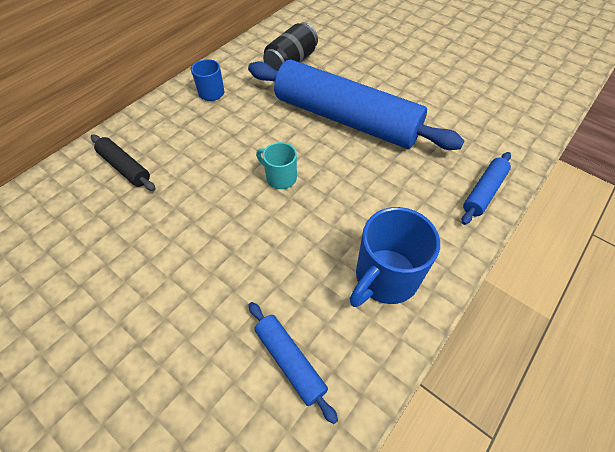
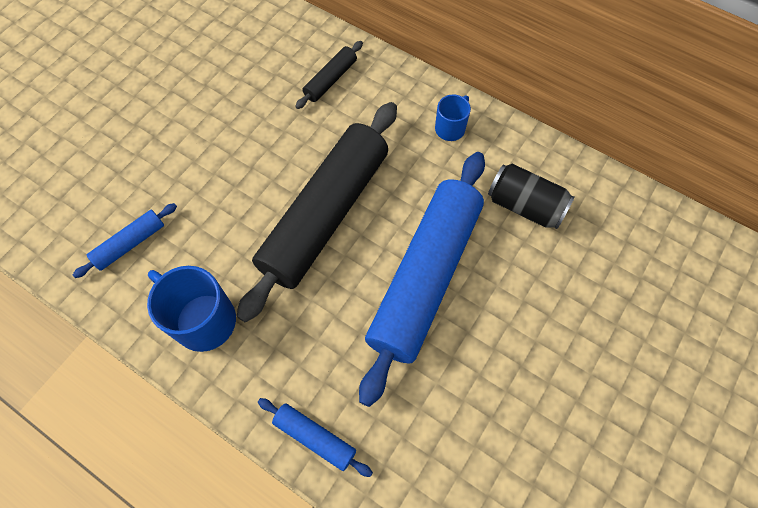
camera: 85 degrees right, 10 degrees up
turquoise mug [256,142,297,189] -> black rolling pin [236,102,397,323]

